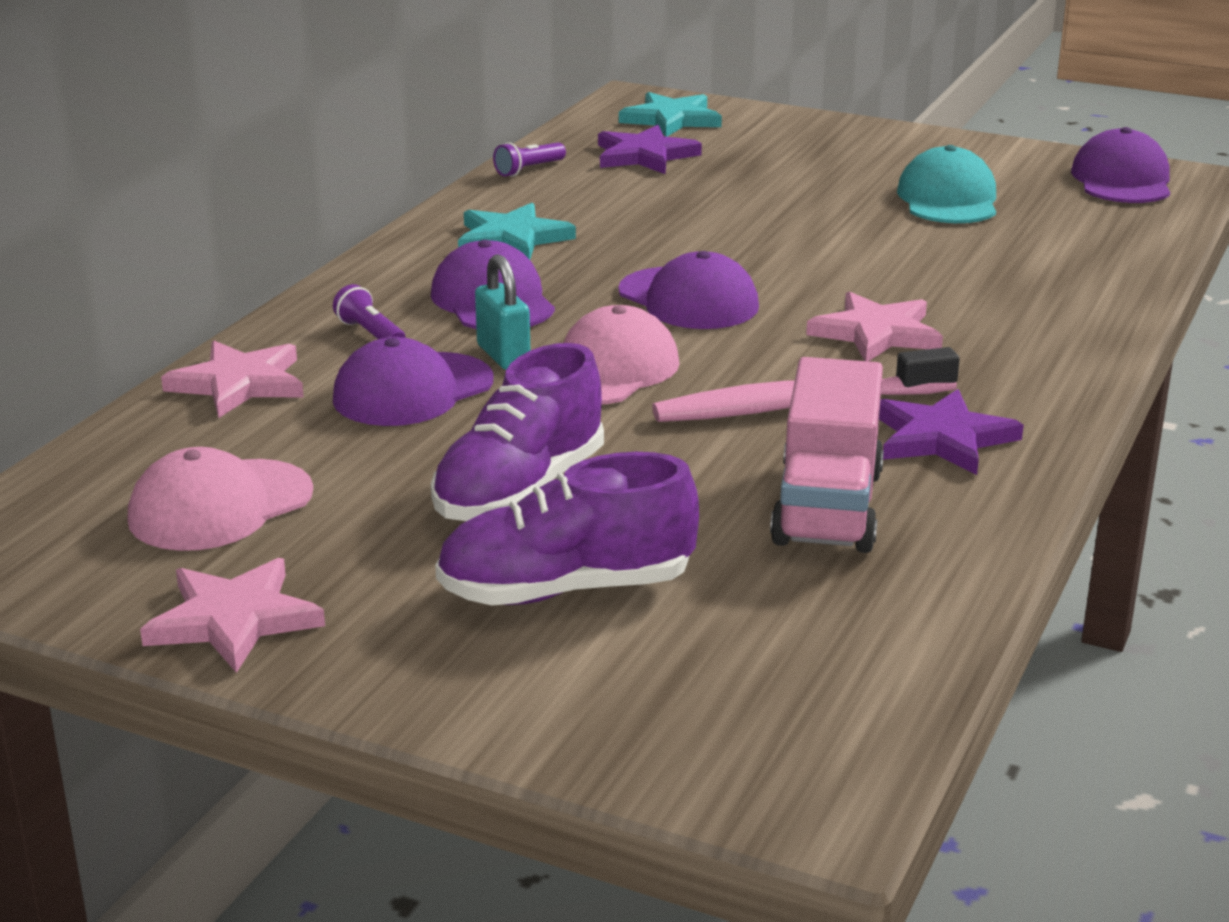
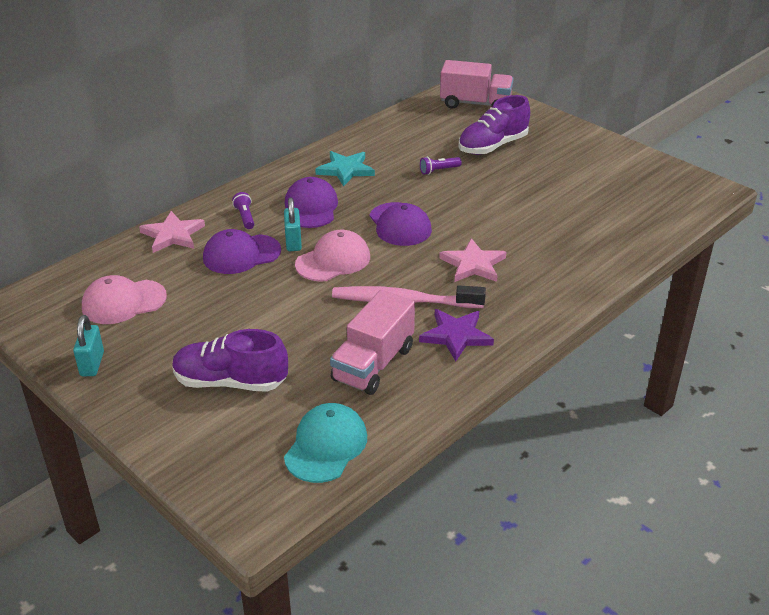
camera: 20 degrees right, 10 degrees up
pink star [140,558,325,673] -> turquoise padlock [73,315,104,376]
purple shoe [431,343,604,521] -> purple shoe moved to [458,95,530,155]
purple flashlight [493,142,566,177] -> purple flashlight moved to [420,157,462,175]
purple star [598,125,702,174] -> none
turquoise star [619,92,722,137] -> pink truck [440,60,513,109]
turquoise cap [897,145,996,223] -> turquoise cap moved to [284,403,367,483]
purple cap [1071,127,1170,203] -> none

